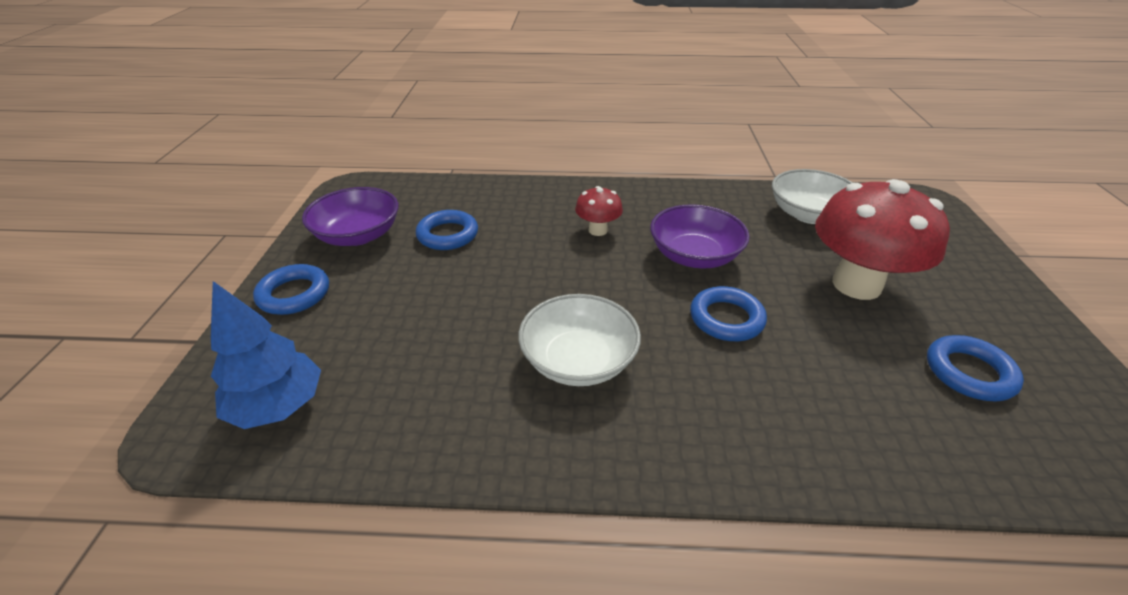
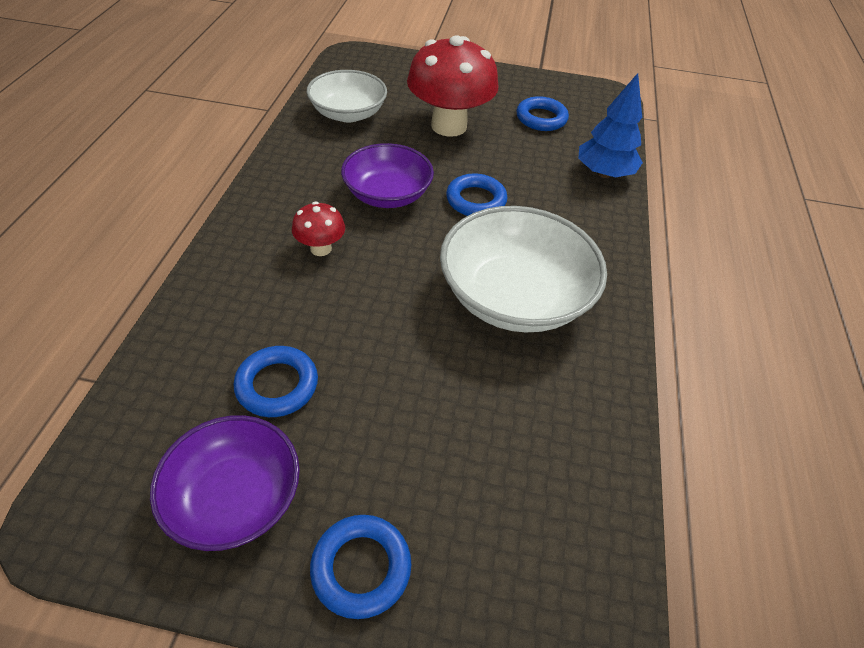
camera: 85 degrees left, 10 degrees up
blue tree [211,281,321,429] -> blue tree moved to [578,73,643,178]
white bowl [518,294,641,386] -> white bowl [440,206,607,333], size x1.53

